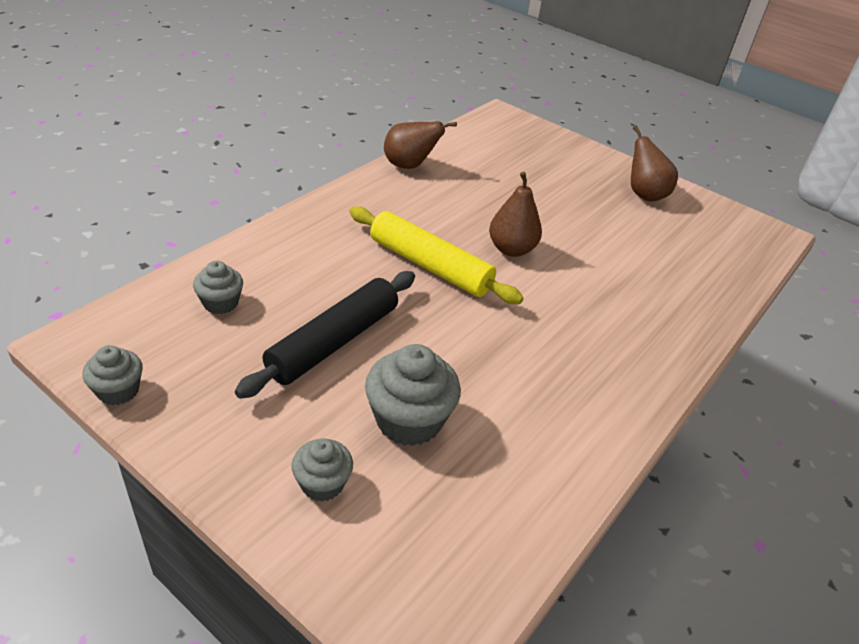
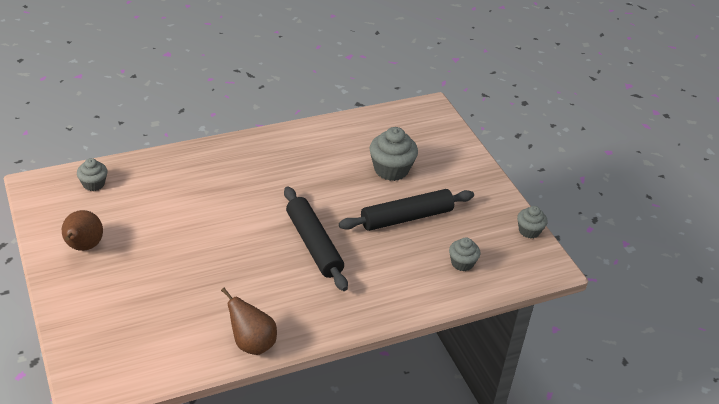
camera: 150 degrees left, 0 degrees up
grey cupcake [291,438,353,501] -> grey cupcake moved to [77,158,107,191]
yellow rolling pin [349,206,523,304] -> black rolling pin [284,186,348,291]
brown pear [489,172,542,257] -> none

